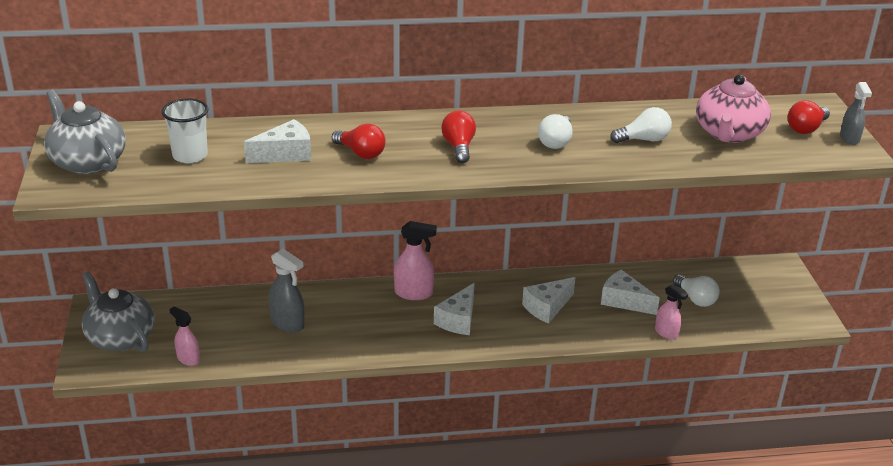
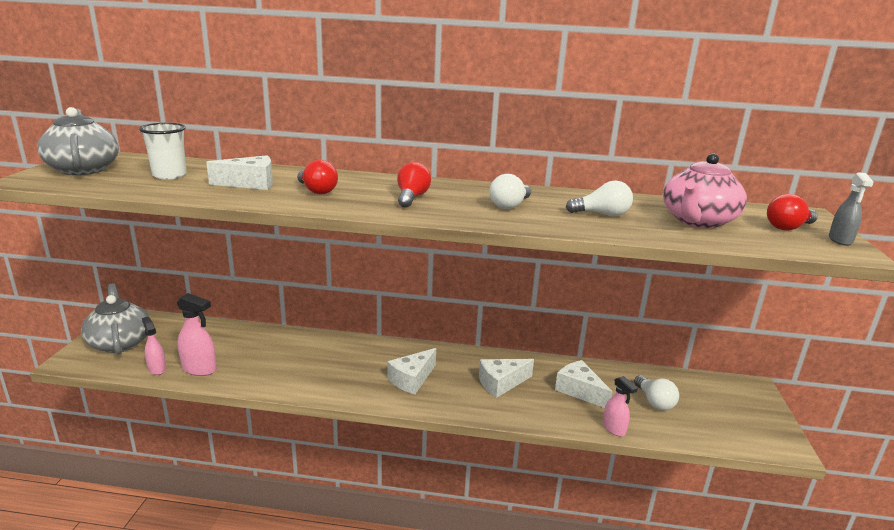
camera: 15 degrees right, 10 degrees down
grey spray bottle [269,249,305,333] -> none
pink spray bottle [394,221,437,300] -> pink spray bottle moved to [177,293,217,376]

